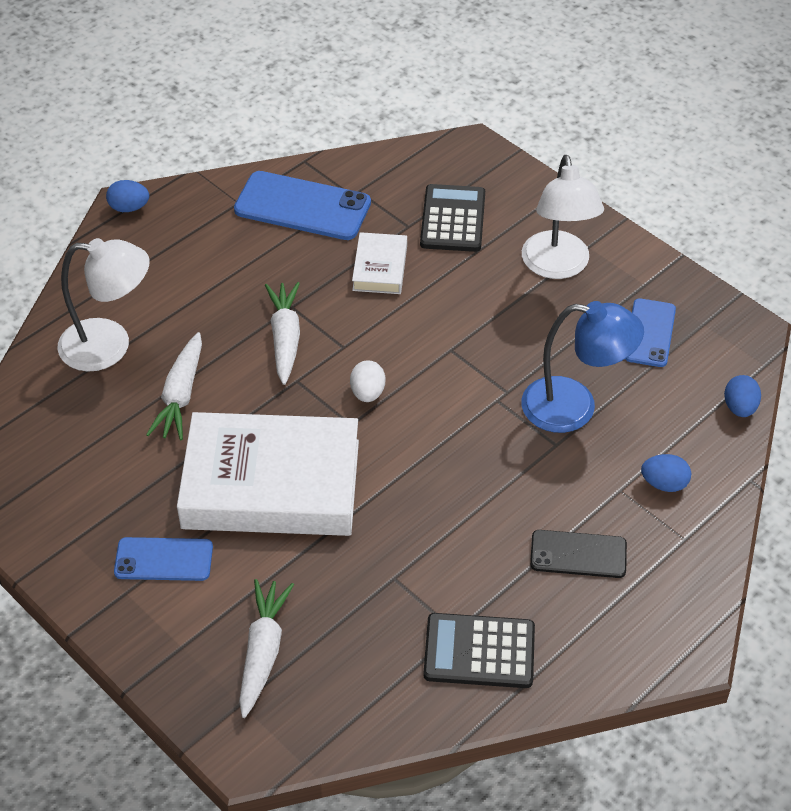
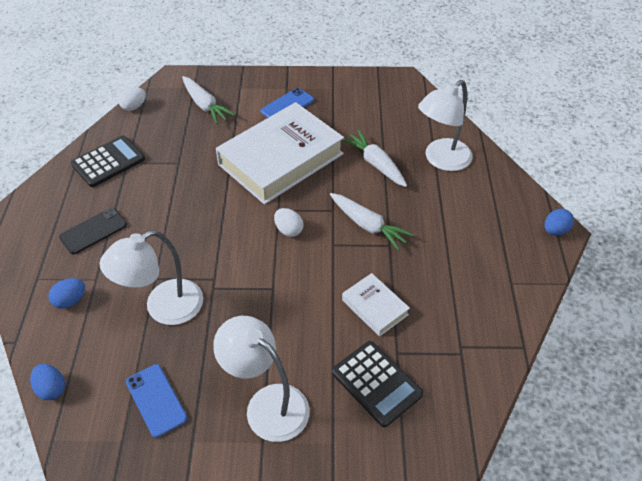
camera: 135 degrees right, 0 degrees up
blue phone [234,171,371,240] -> none
blue lamp [521,301,644,433] -> white lamp [99,230,203,325]
none -> white egg [118,87,146,111]

